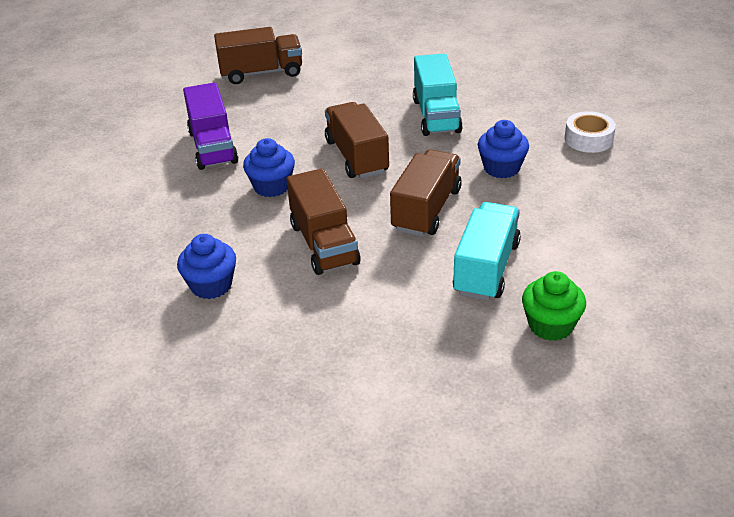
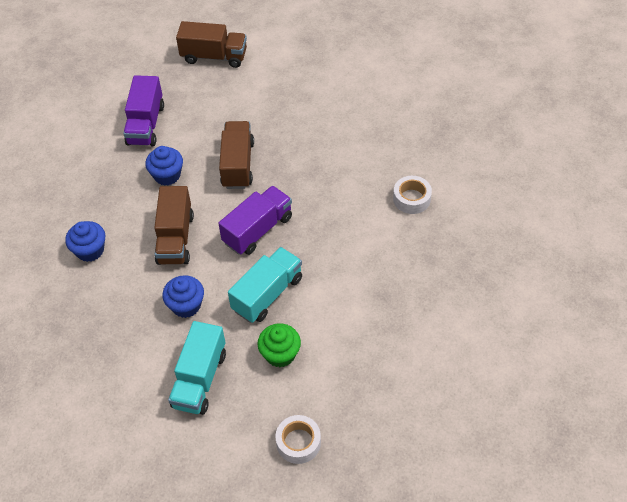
camera: 20 degrees right, 15 degrees up
brown truck [390,149,462,237] -> purple truck [218,186,292,255]
turquoise truck [413,53,463,136] -> turquoise truck moved to [168,321,226,415]
blue cupcake [478,120,529,178] -> blue cupcake moved to [162,275,204,318]
none -> white tape [275,415,321,464]

